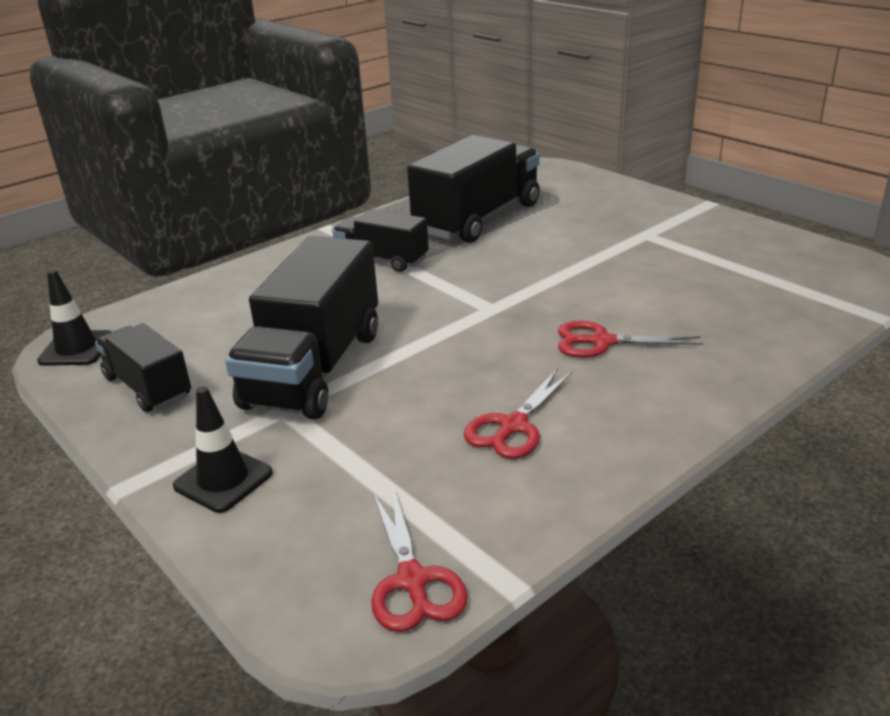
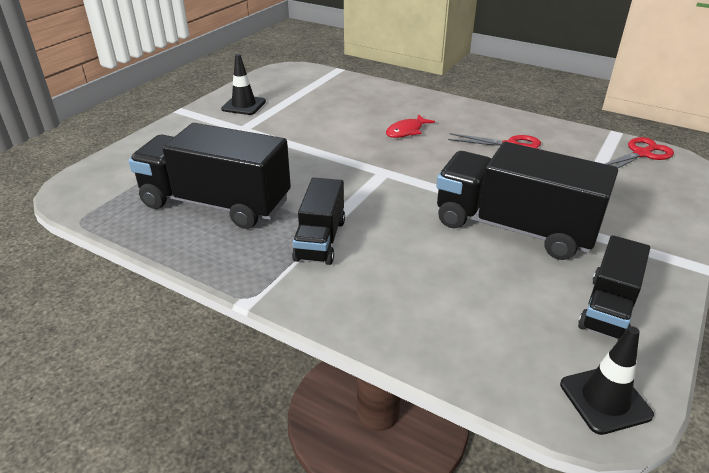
camera: 110 degrees left, 5 degrees up
black traffic cone [173,386,273,513] -> black traffic cone moved to [221,54,266,115]
black truck [225,236,378,419] -> black truck turned 150 degrees counterclockwise [436,142,618,260]
red scissors [558,320,703,358] -> red fish [386,114,435,138]

